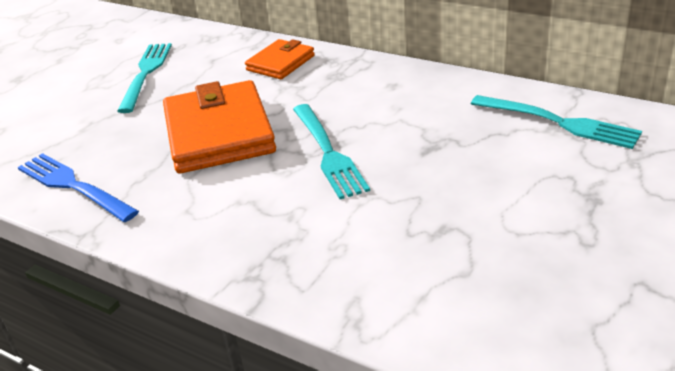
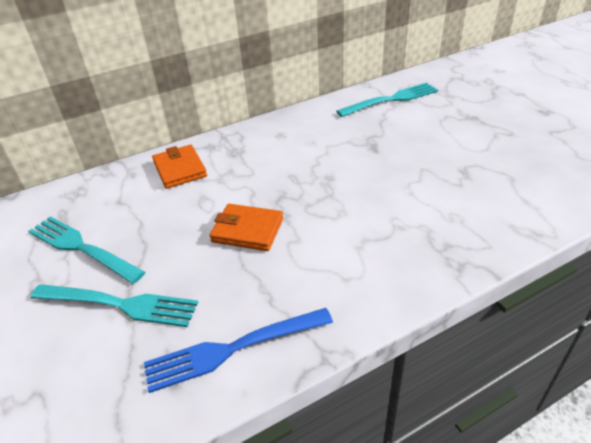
camera: 60 degrees left, 5 degrees up
orange wallet [163,80,276,173] -> orange wallet [210,204,283,251], size x0.55
turquoise fork [293,104,370,199] -> turquoise fork moved to [31,284,198,327]

